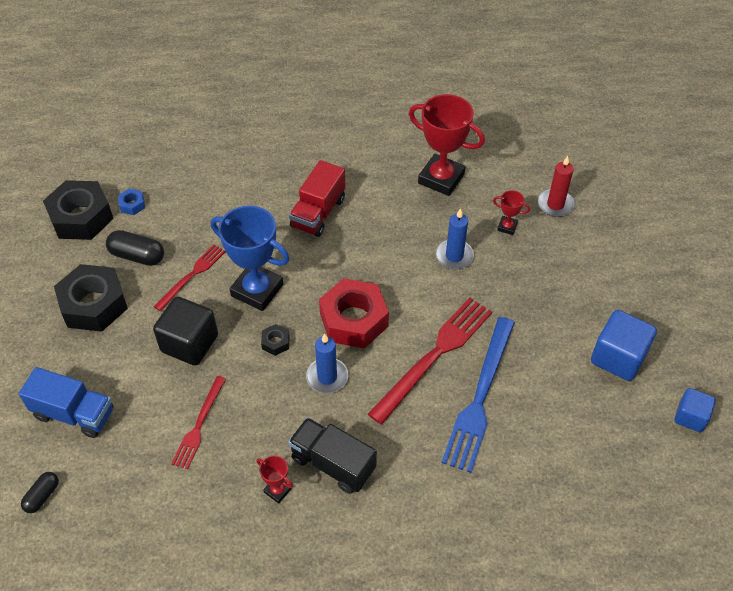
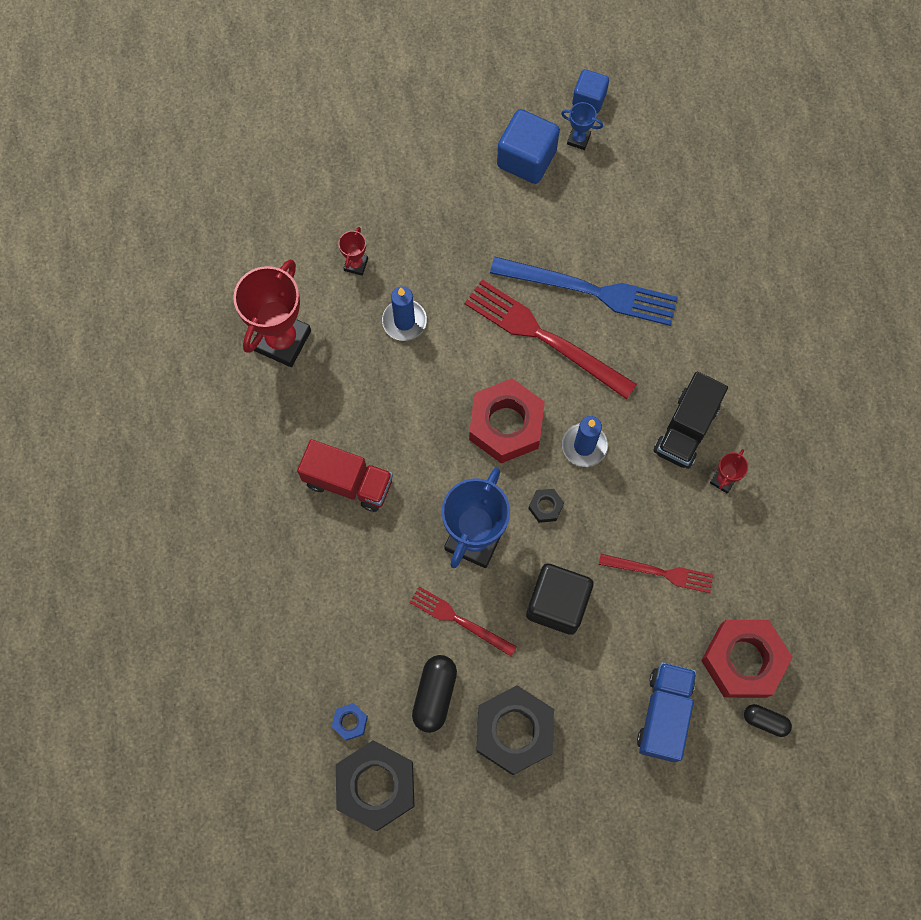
camera: 95 degrees left, 20 degrees up
red candle [538,156,575,217] -> none
none -> blue trophy [561,102,603,150]
none -> red nut [701,620,793,698]

